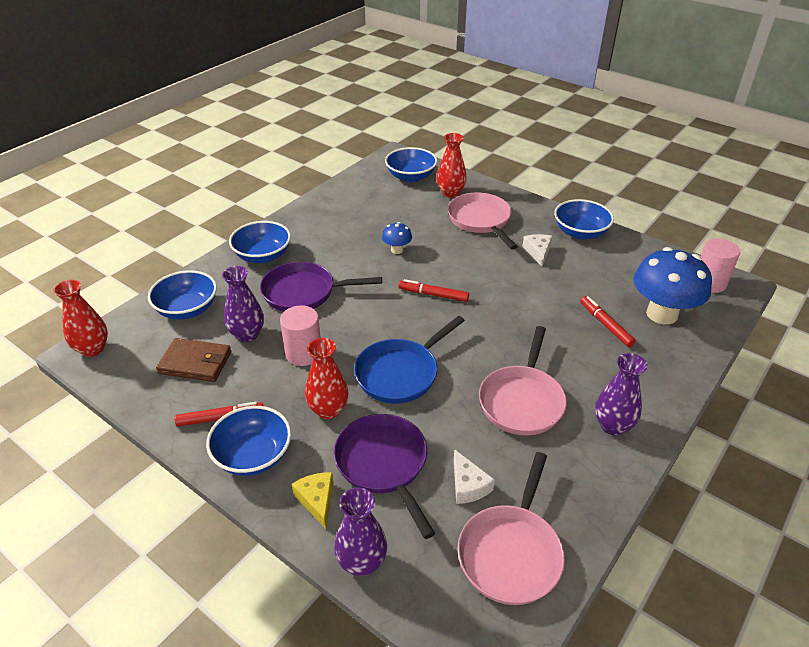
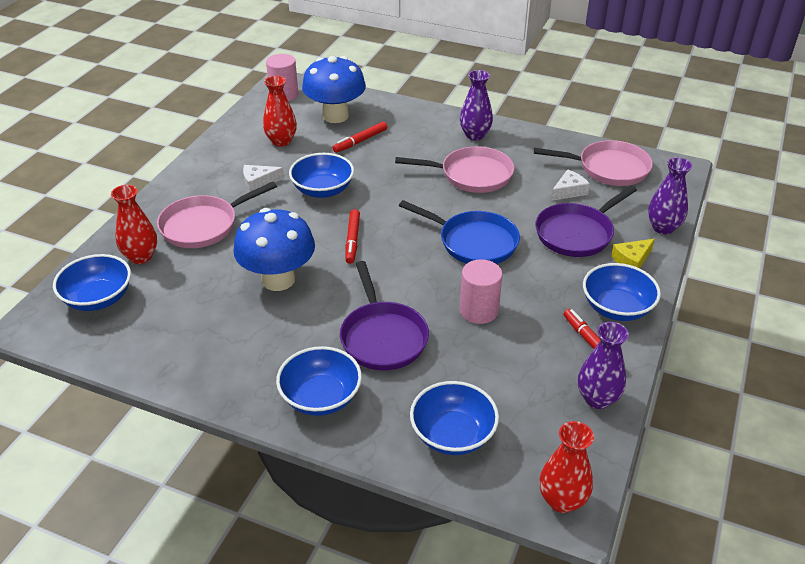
camera: 105 degrees left, 0 degrees up
brown wallet [156,338,231,382] -> none
purple vase [222,266,264,342] -> purple vase moved to [578,322,629,409]
red vase [305,338,349,419] -> red vase moved to [263,76,297,146]
blue mushroom [382,222,412,254] -> blue mushroom [233,208,315,291], size x2.16
blue bowl [554,199,614,240] -> blue bowl moved to [289,153,354,198]

